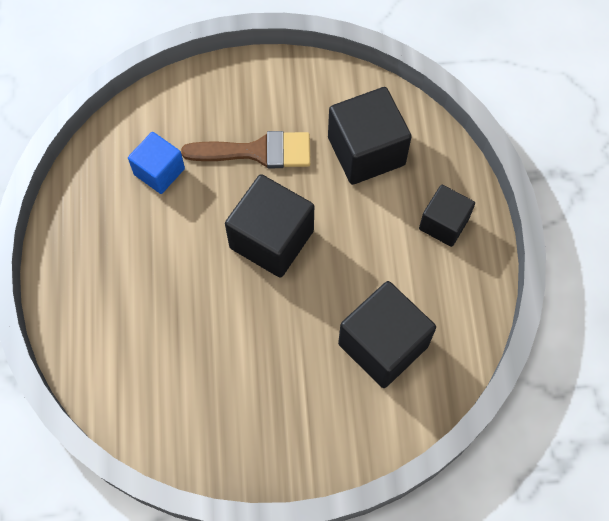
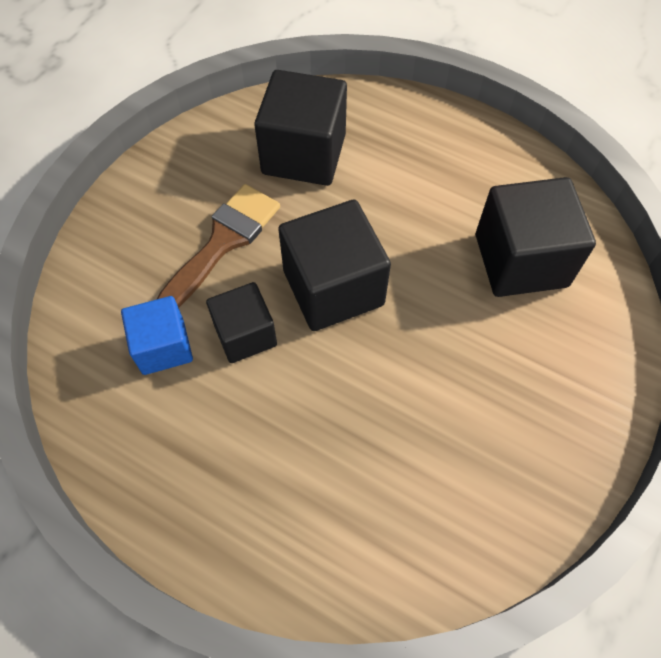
camera: 55 degrees left, 5 degrees down
black cube [419,185,475,247] -> black cube moved to [206,282,277,363]

